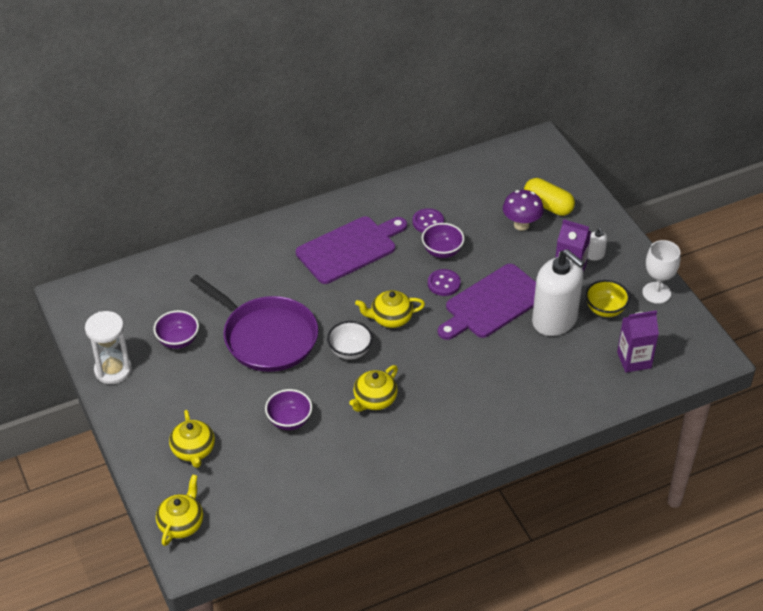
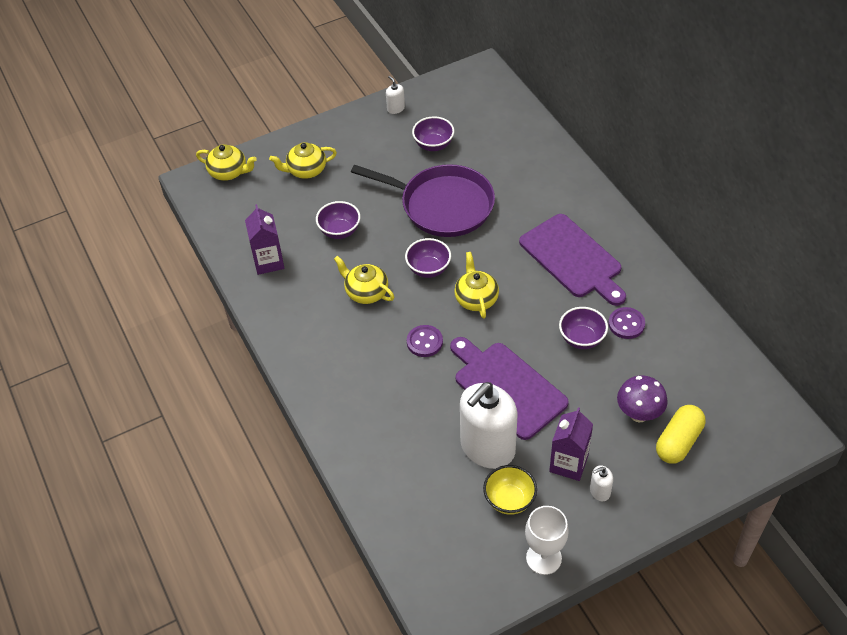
camera: 90 degrees right, 5 degrees up
white hourglass [85,311,132,384] -> white soap dispenser [386,76,405,114]
purple pan [190,275,318,372] -> purple pan turned 105 degrees counterclockwise [351,164,495,237]
white bowl [327,321,373,360] -> purple bowl [405,238,451,278]
purple button [428,269,461,296] -> purple button moved to [407,325,443,357]
purple carton [617,310,659,372] -> purple carton moved to [245,204,284,275]

